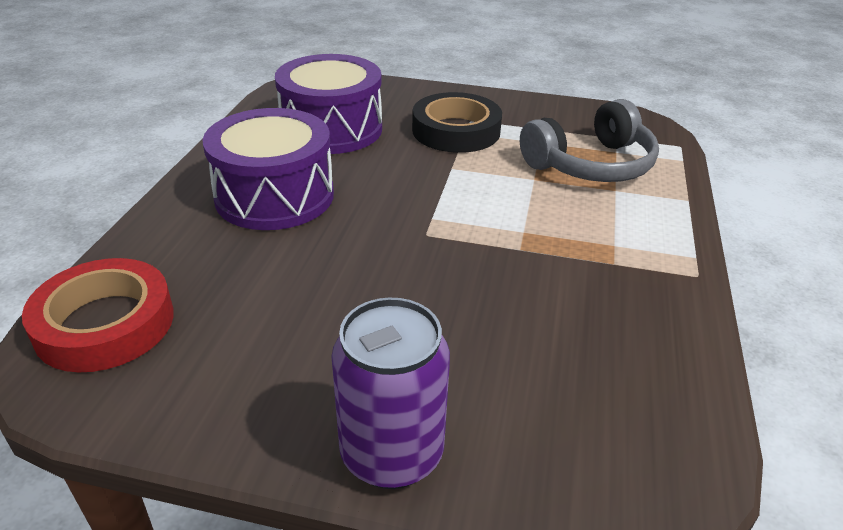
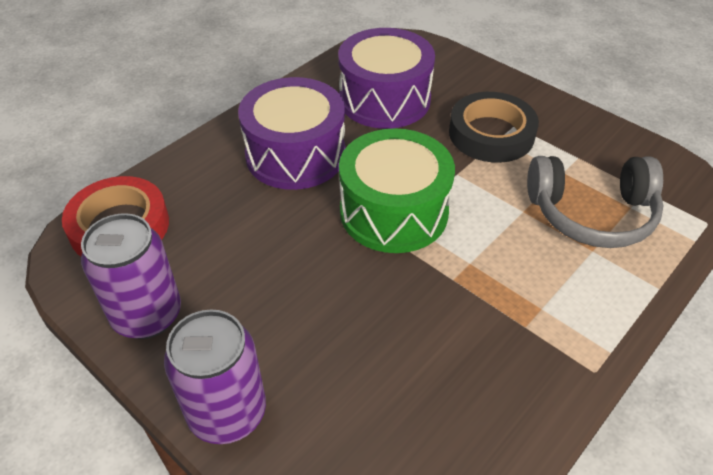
camera: 30 degrees right, 10 degrees up
none -> purple can [81,213,181,339]
none -> green drum [339,128,455,253]

